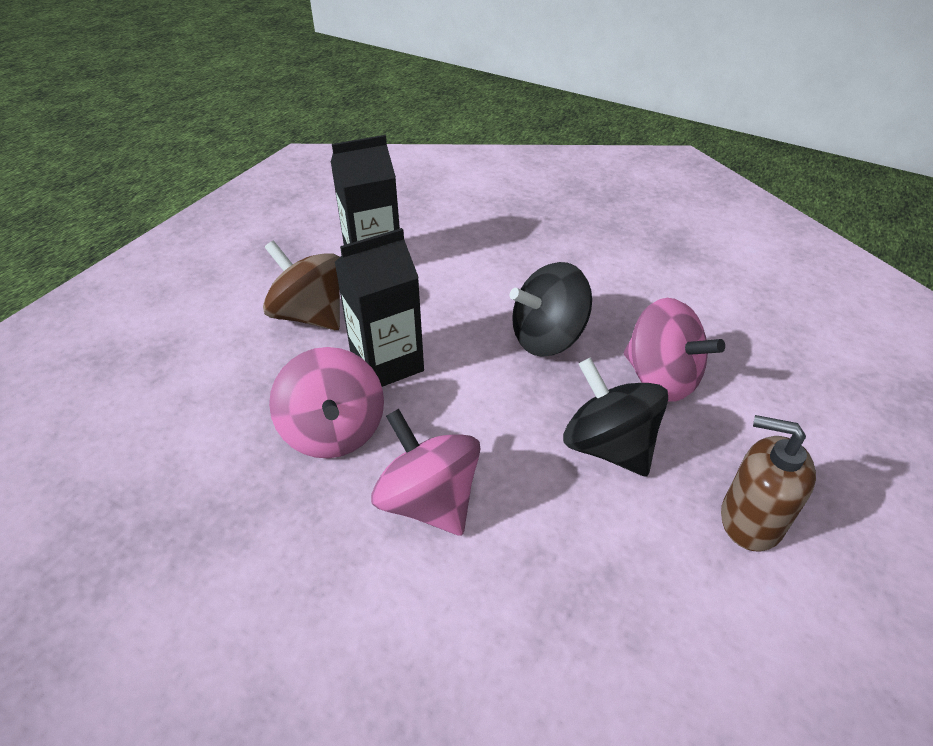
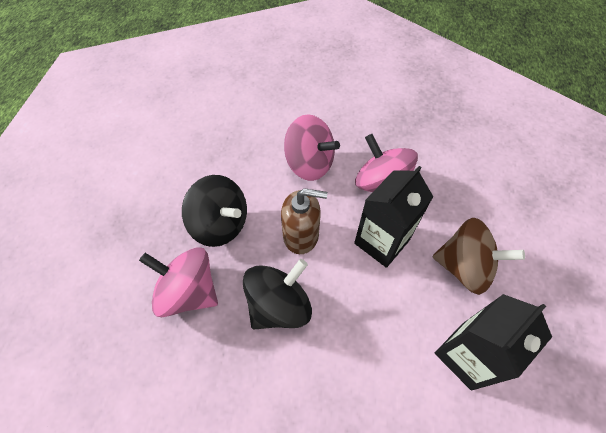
camera: 160 degrees right, 15 degrees up
brown soap dispenser [721,415,816,551] -> brown soap dispenser moved to [281,188,328,254]

